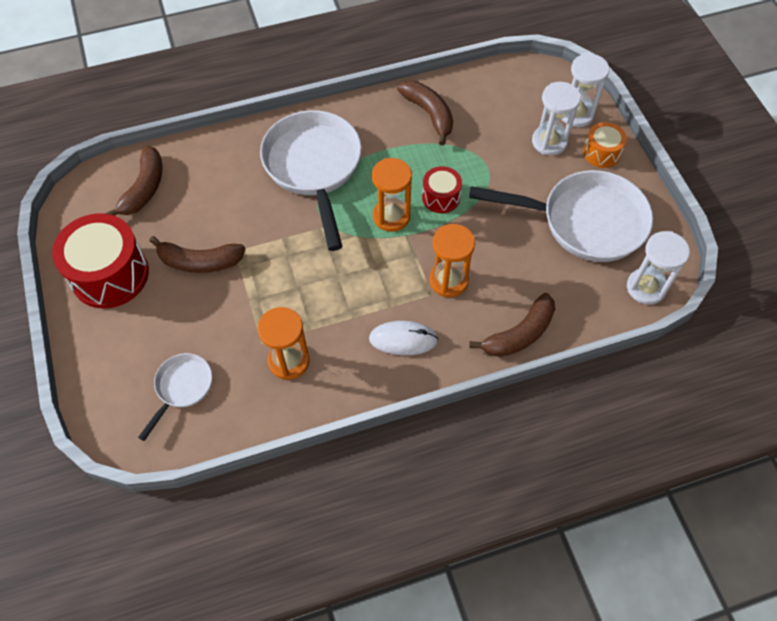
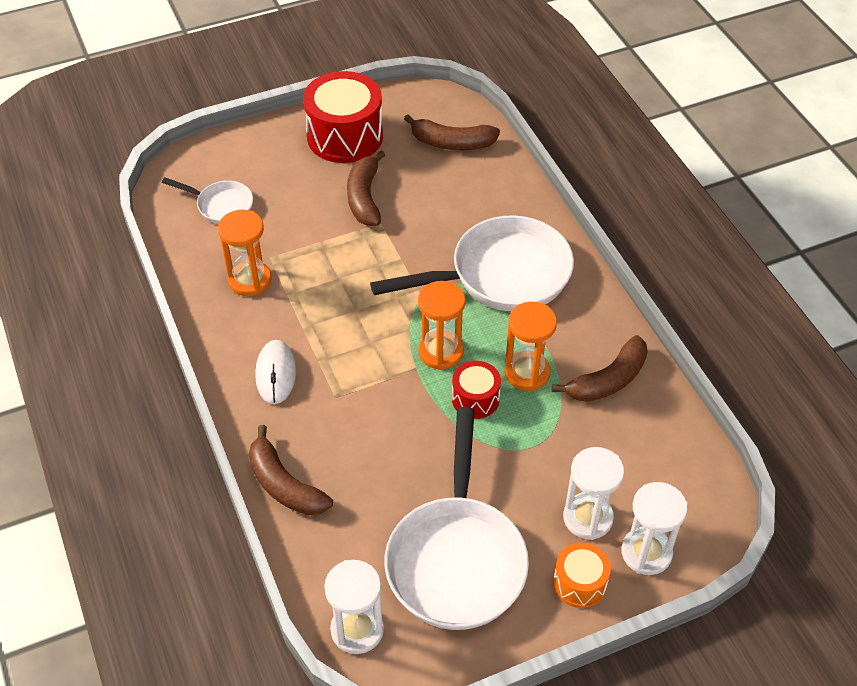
camera: 85 degrees right, 10 degrees down
orange hourglass [429,224,475,297] -> orange hourglass moved to [504,302,557,391]

